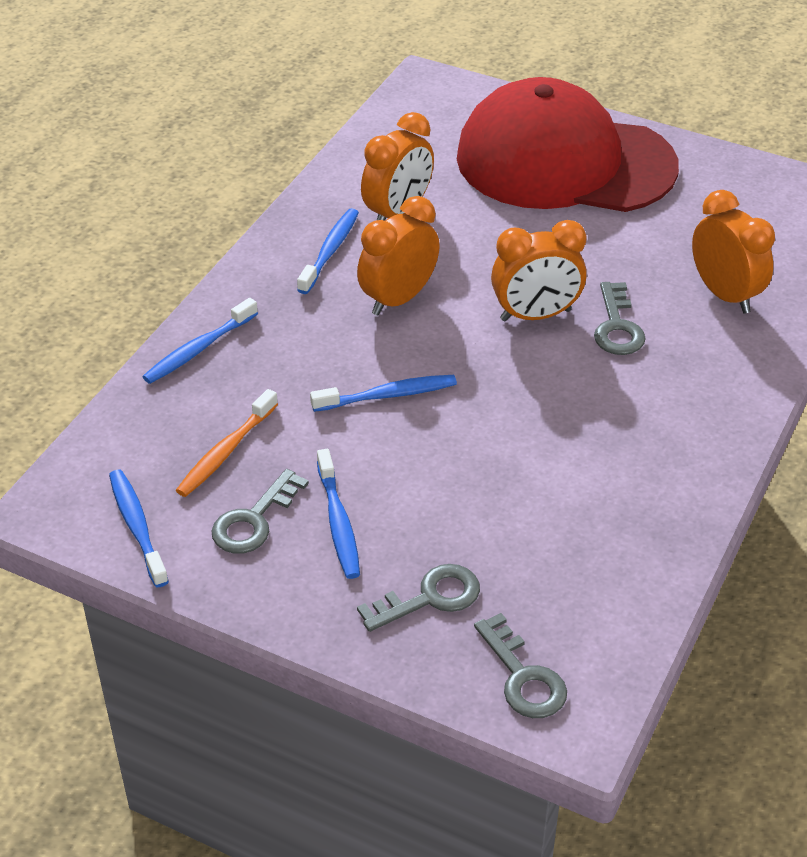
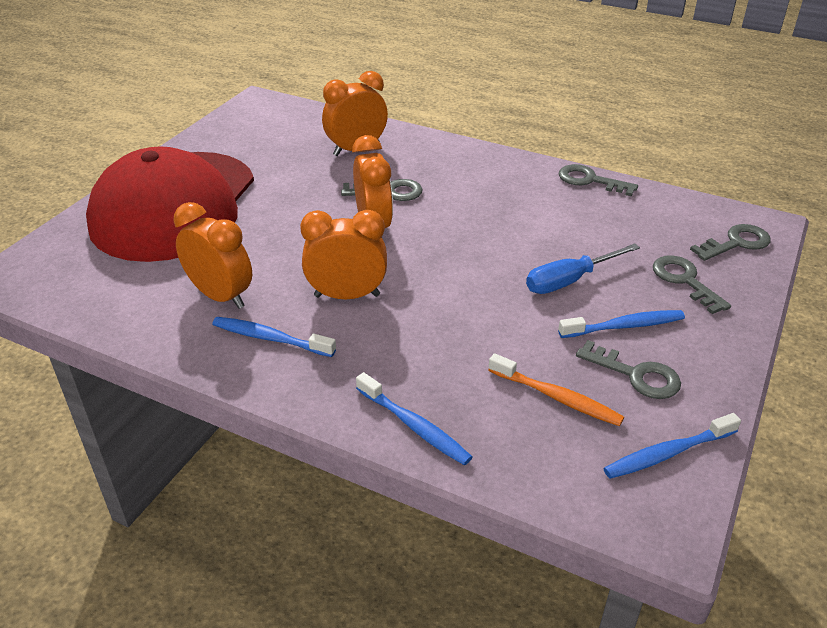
camera: 90 degrees left, 5 degrees down
blue toothbrush [310,375,457,412] -> none
orange clock [357,196,440,315] -> orange clock turned 135 degrees clockwise [300,210,387,299]
none -> blue screwdriver [526,243,640,294]
none -> grey key [559,164,638,196]

